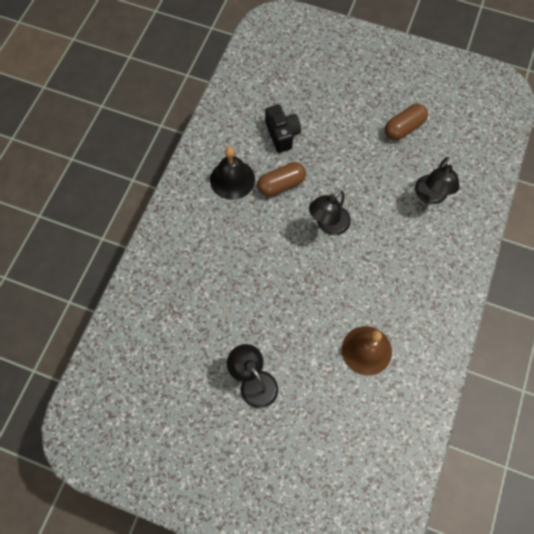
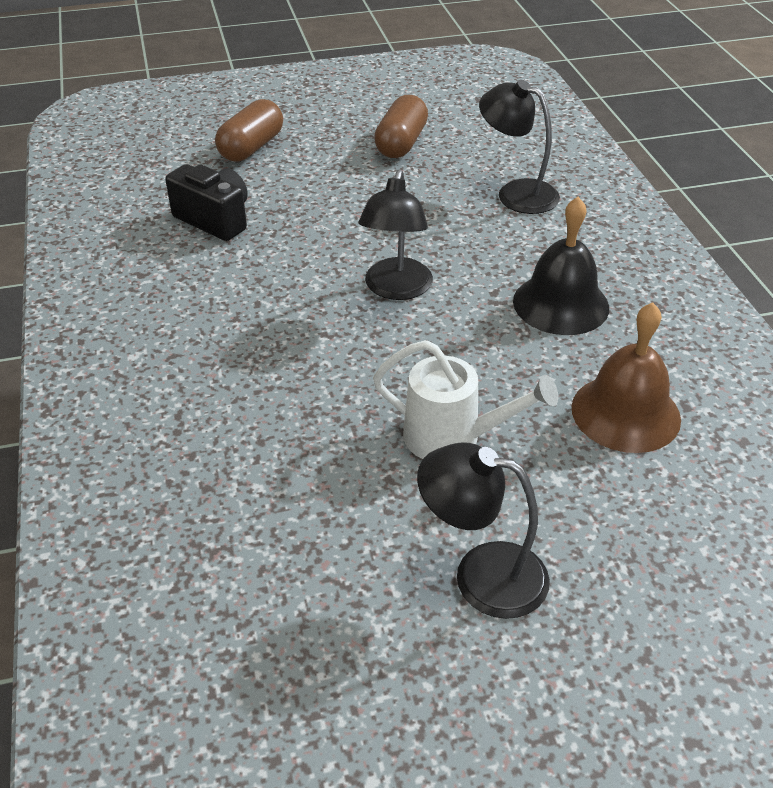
camera: 35 degrees left, 25 degrees down
black bell [210,147,255,200] -> black bell moved to [513,197,609,335]
brown capsule [257,162,306,197] -> brown capsule moved to [215,99,283,161]
black lamp [415,157,459,204] -> black lamp turned 150 degrees clockwise [479,80,560,214]
none -> white watering can [373,340,558,459]

